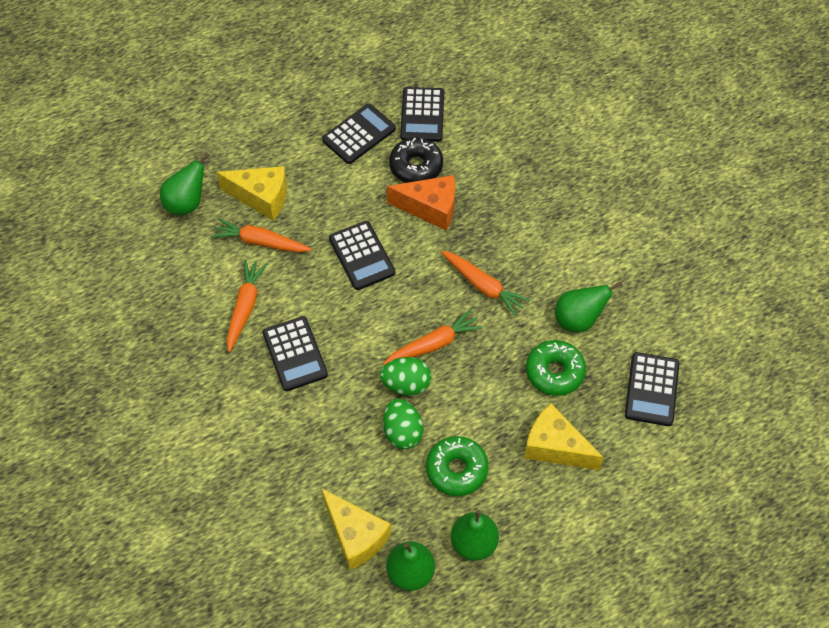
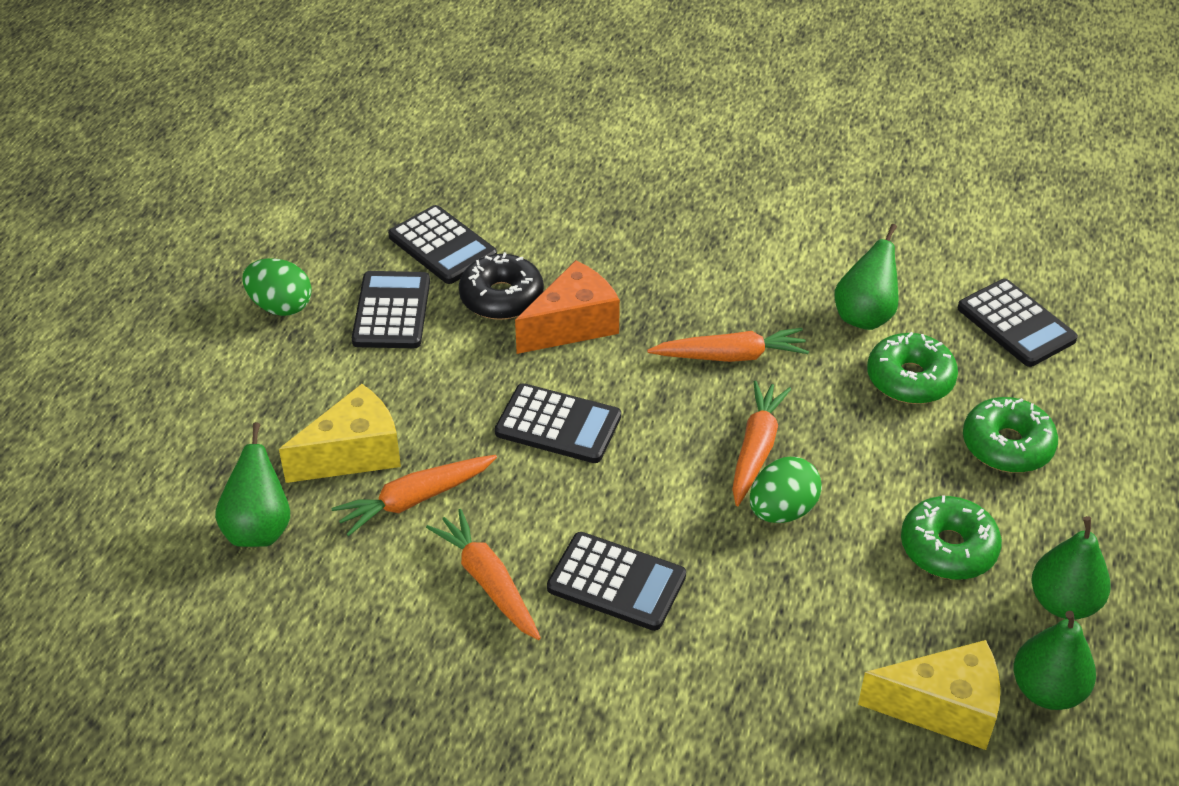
camera: 45 degrees left, 15 degrees down
green egg [383,399,424,449] -> green egg moved to [242,258,312,316]
yellow cheese [524,404,604,470] -> green donut [963,397,1058,473]

